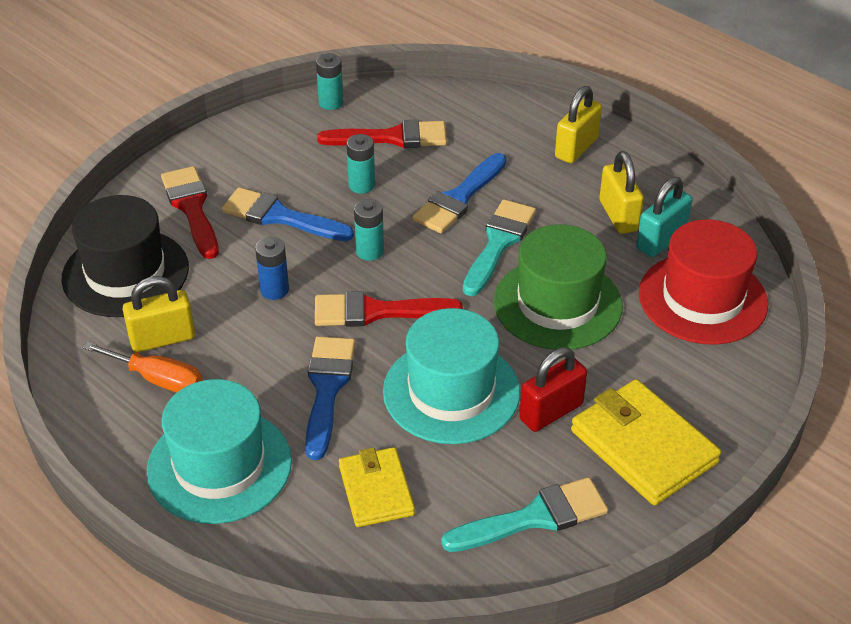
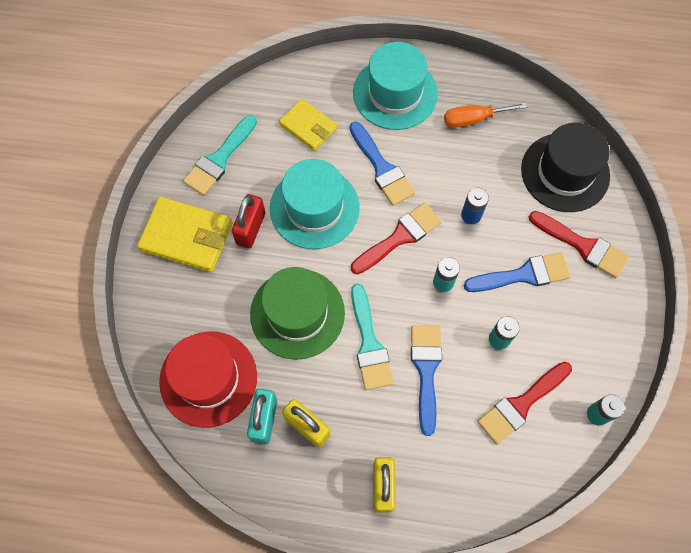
camera: 145 degrees right, 25 degrees up
yellow padlock [123,276,195,352] -> none

